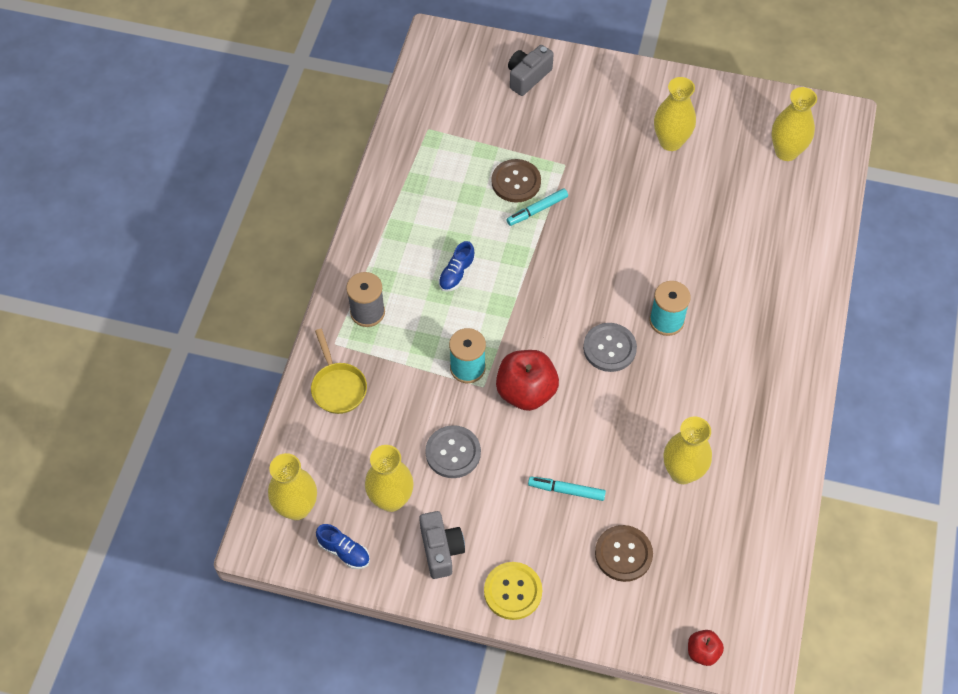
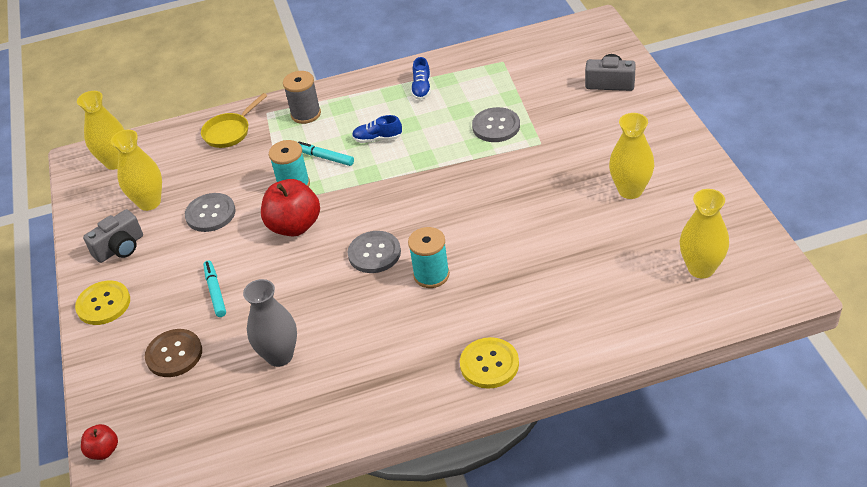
camera: 65 degrees right, 15 degrees down
blue shoe [316,524,370,569] -> blue shoe moved to [411,57,431,100]
brown button [492,159,541,203] -> grey button [472,107,520,142]
turquoise marker [506,189,568,226] -> turquoise marker moved to [298,141,354,166]
yellow vase [664,416,712,484] -> grey vase [243,279,297,367]
none -> yellow button [460,337,519,389]

